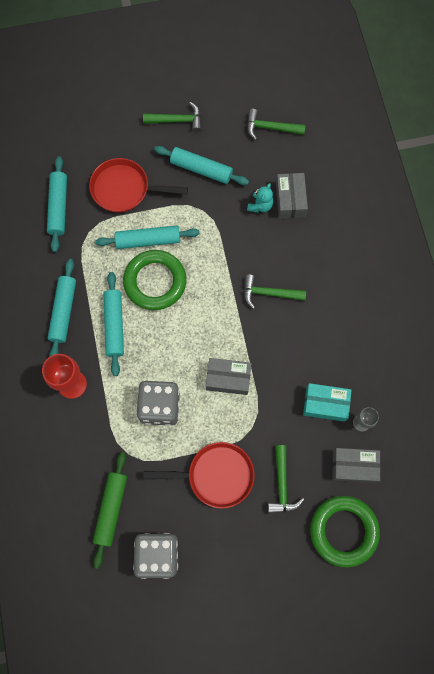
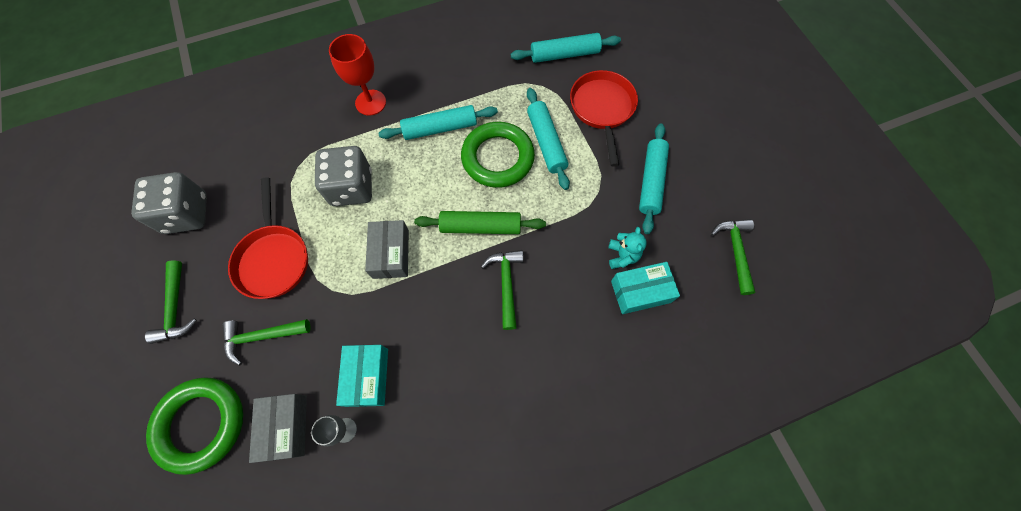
camera: 80 degrees right, 5 degrees down
turquoise rolling pin [48,259,76,357] -> none
green rolling pin [93,452,127,569] -> green rolling pin moved to [414,211,546,234]
green hammer [143,102,202,132] -> green hammer moved to [145,260,197,344]
turquoise teddy bear [247,183,273,213] -> turquoise teddy bear turned 105 degrees counterclockwise [608,227,647,269]
grey box [276,173,308,219] -> turquoise box [611,262,680,314]

